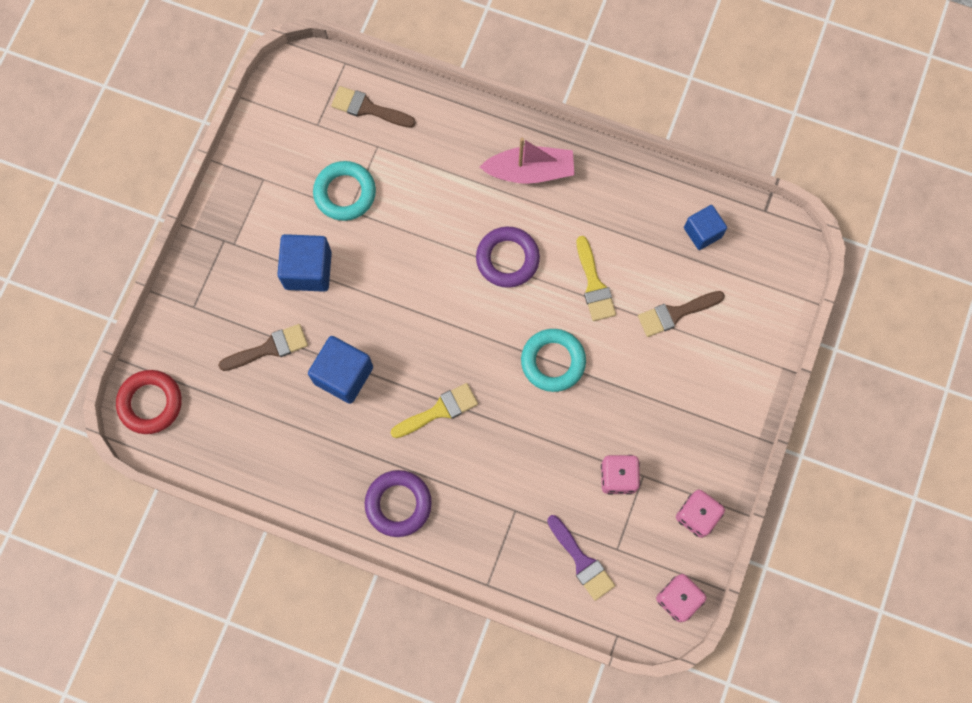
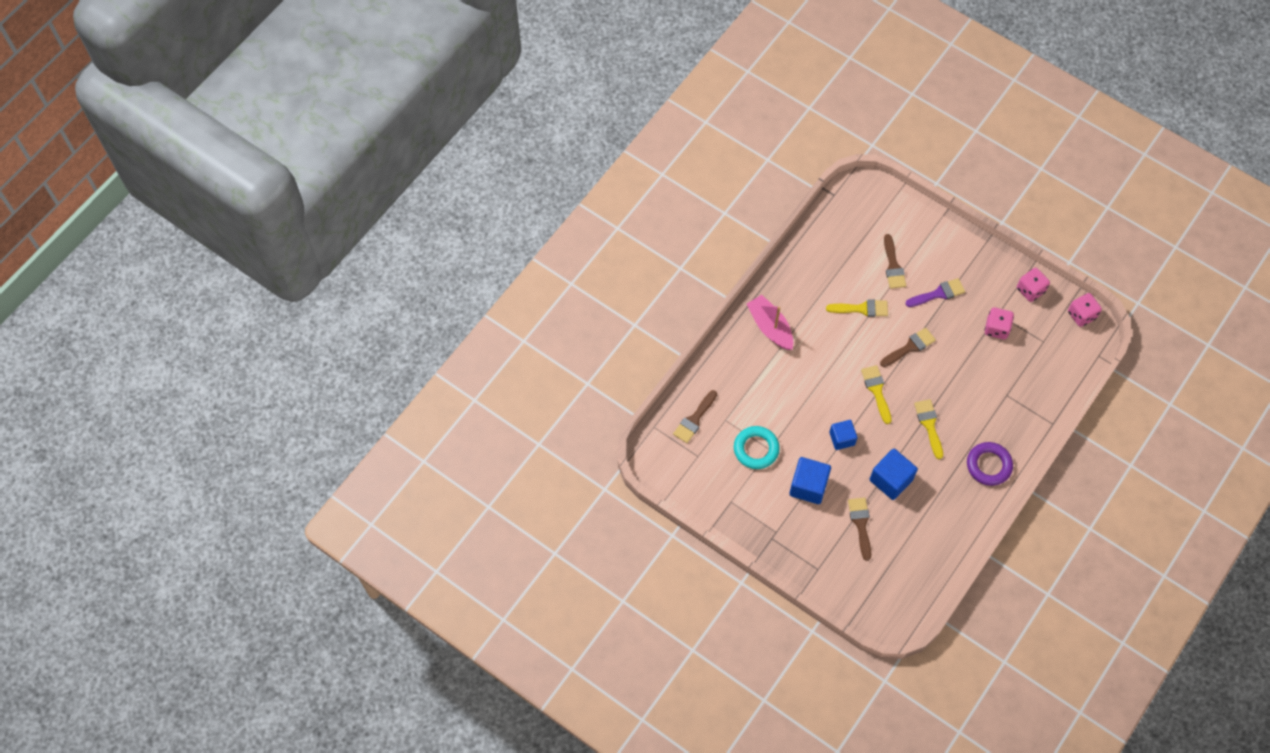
camera: 75 degrees left, 10 degrees down
red ring [116,370,182,434] -> none
purple ring [476,227,540,288] -> none
pink boat [480,137,575,184] -> pink boat turned 45 degrees counterclockwise [747,295,793,350]
turquoise ring [521,329,586,392] -> brown brush [880,328,936,367]
purple brush [547,515,615,601] -> purple brush moved to [905,278,965,307]
blue cube [684,205,727,250] -> blue cube moved to [829,420,857,450]
none -> yellow brush [861,365,892,424]

